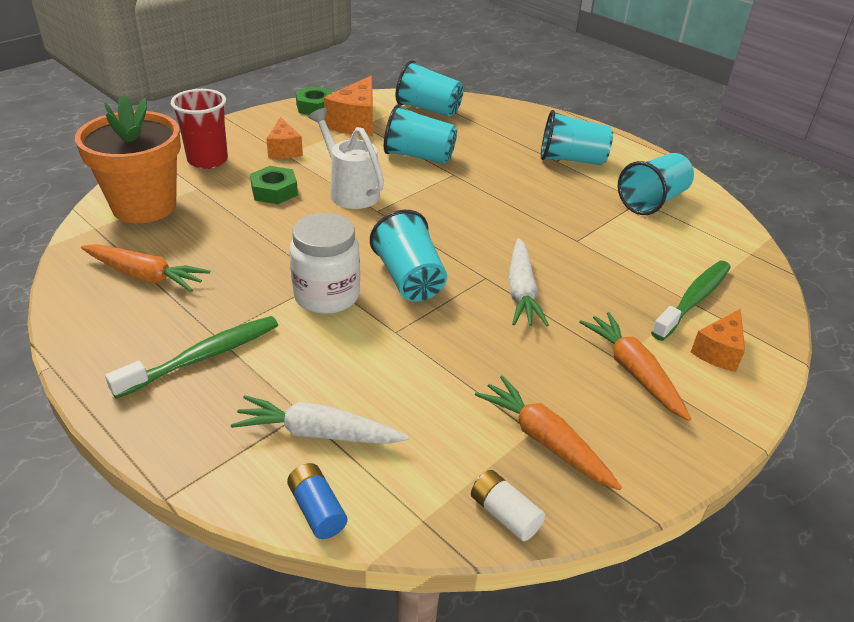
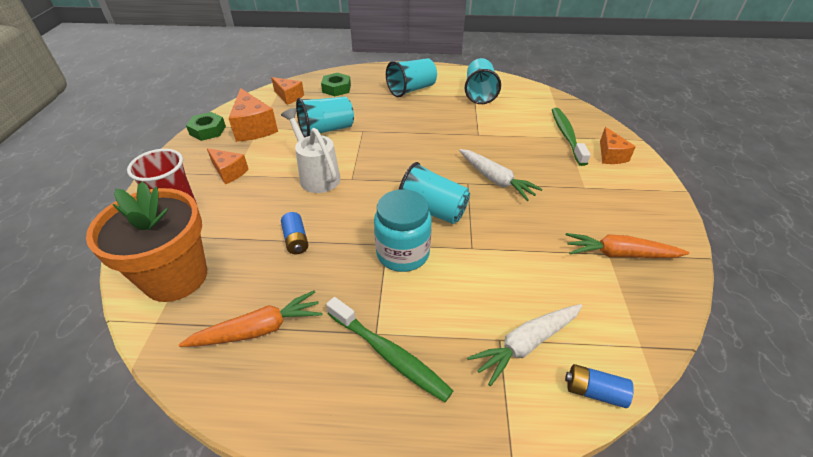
camera: 40 degrees left, 5 degrees up
green toothbrush [105,316,278,399] -> green toothbrush turned 120 degrees clockwise [326,297,453,402]
green nut [250,166,298,204] -> green nut moved to [321,73,351,96]
white jar [290,213,360,314] -> turquoise jar [374,189,432,272]
white watering can [308,108,384,209] -> white watering can turned 45 degrees clockwise [281,108,341,193]
turquoise cup [396,60,463,117] -> orange cheese [271,77,304,105]
white battery [471,470,545,541] -> none
orange carrot [580,312,691,421] -> none
none -> blue battery [281,212,308,255]

